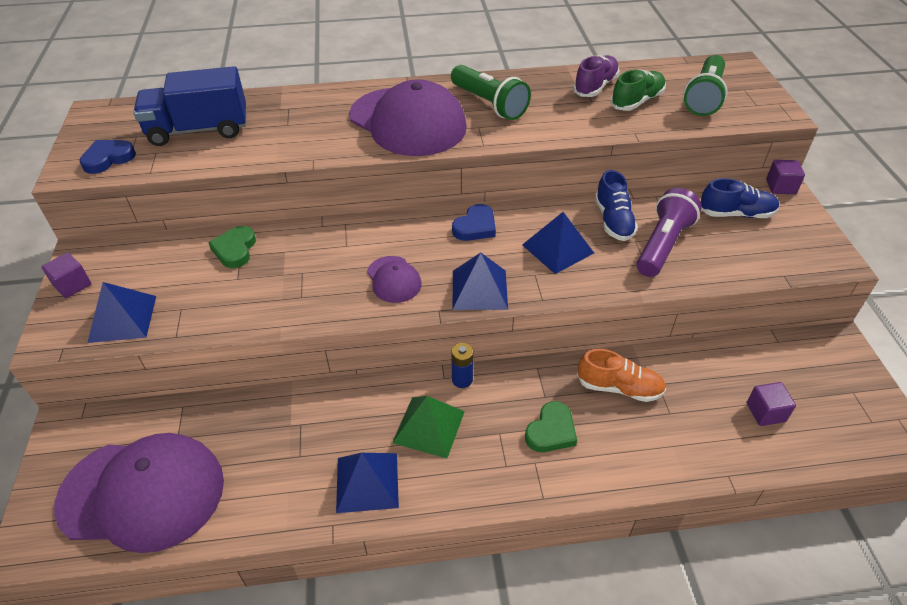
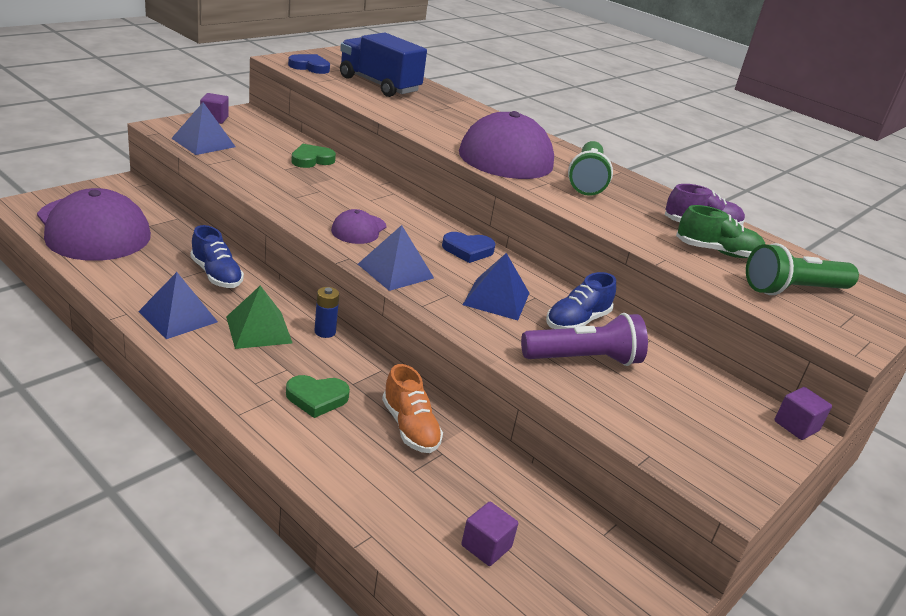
camera: 45 degrees right, 15 degrees down
blue shoe [701,178,780,218] -> blue shoe moved to [190,225,244,288]

